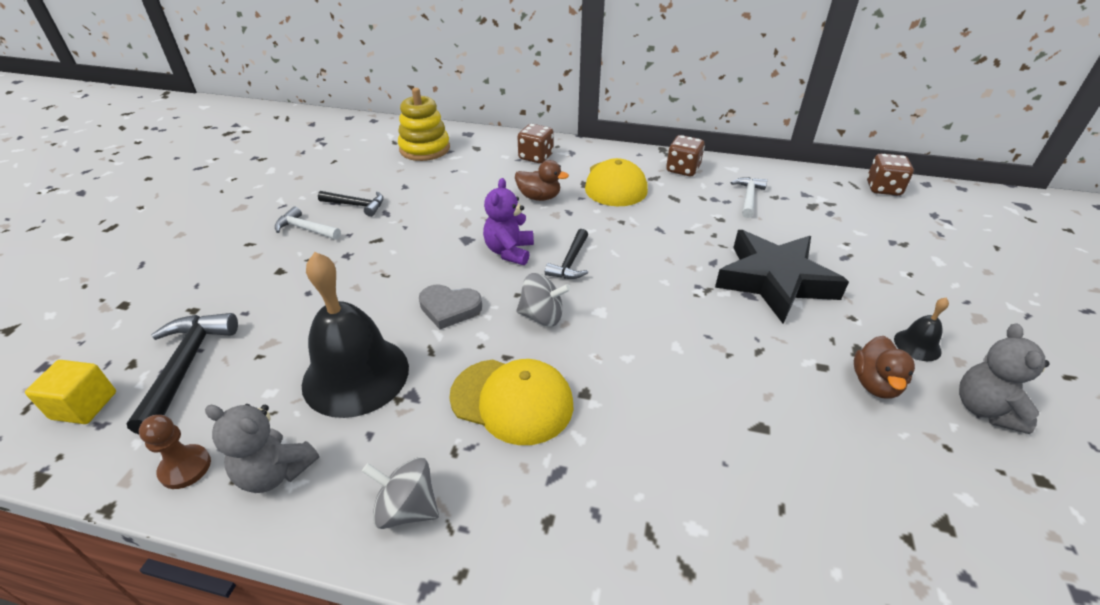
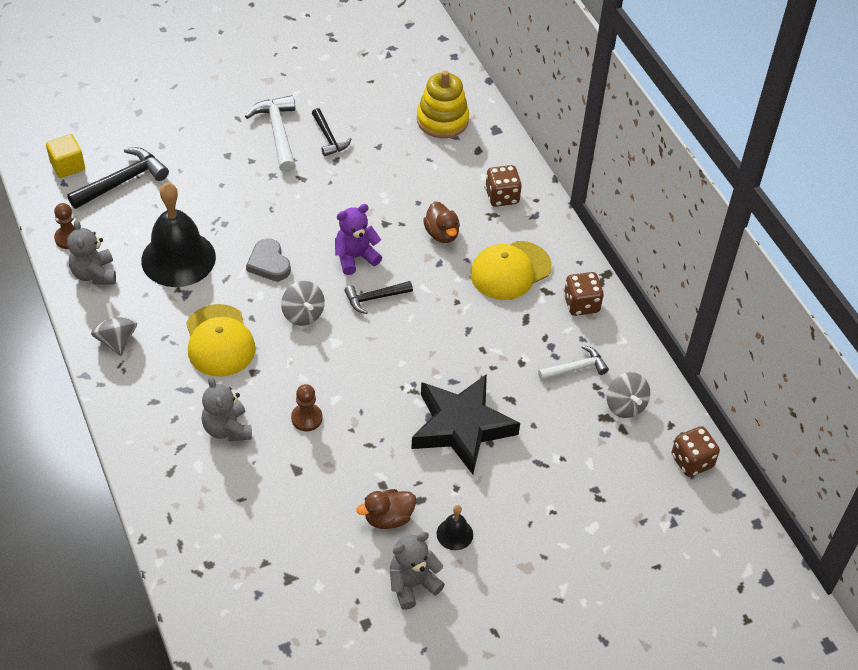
camera: 50 degrees right, 10 degrees up
white hammer [275,206,341,240] -> white hammer [245,95,295,173], size x1.58
none -> grey teddy bear [202,377,252,441]
none -> brown pawn [291,384,323,431]
none -> grey spinning top [606,372,650,418]

